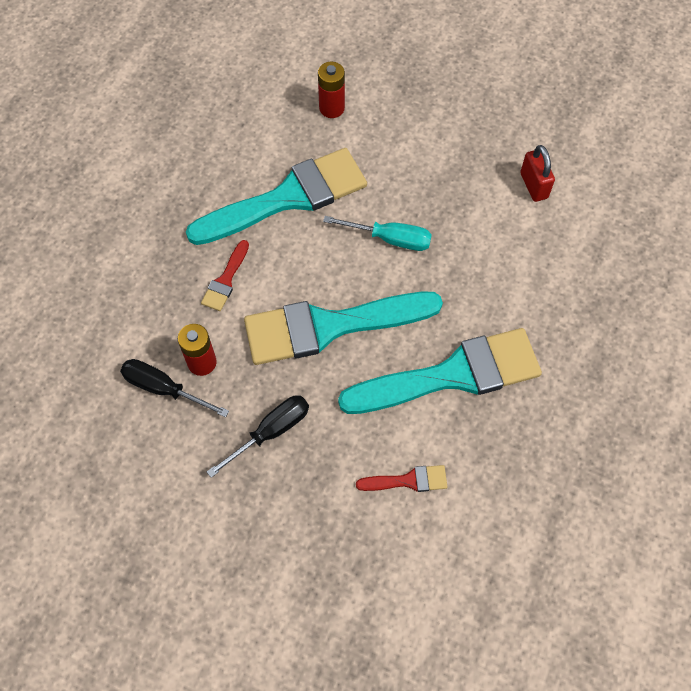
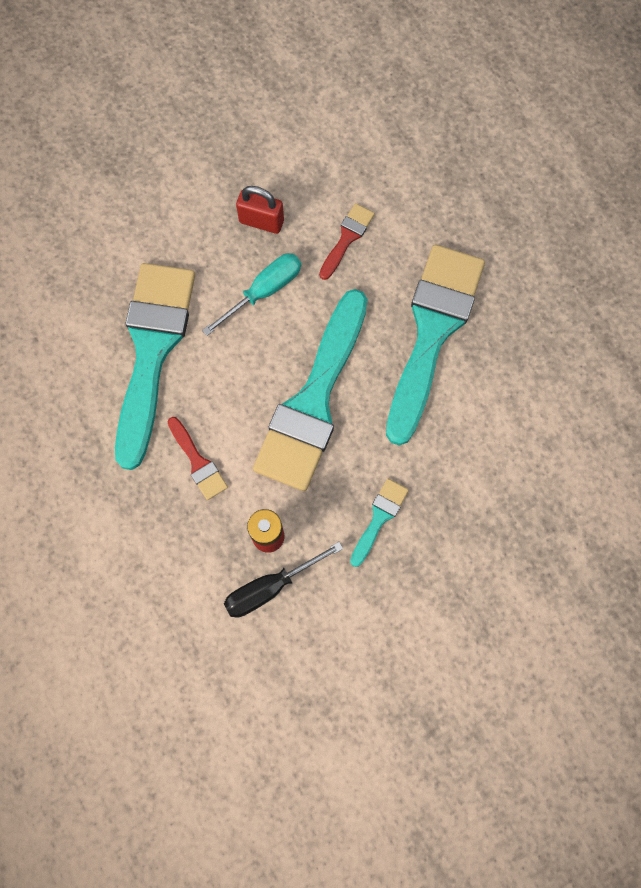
camera: 55 degrees left, 10 degrees up
black screwdriver [207,395,309,478] -> turquoise brush [350,479,409,567]
red battery [318,62,345,118] -> none
red brush [356,465,447,492] -> red brush moved to [319,203,375,280]
red padlock [520,145,555,202] -> red padlock moved to [236,186,284,234]

